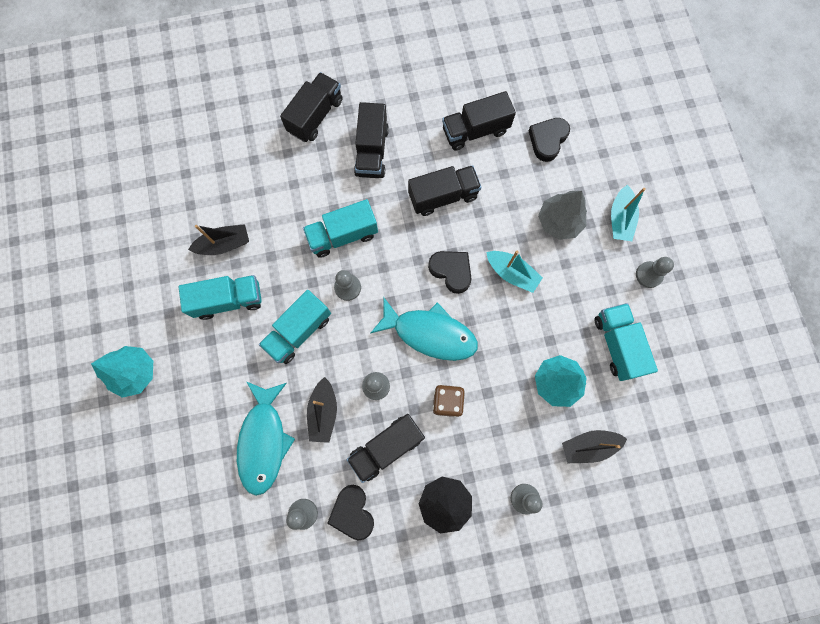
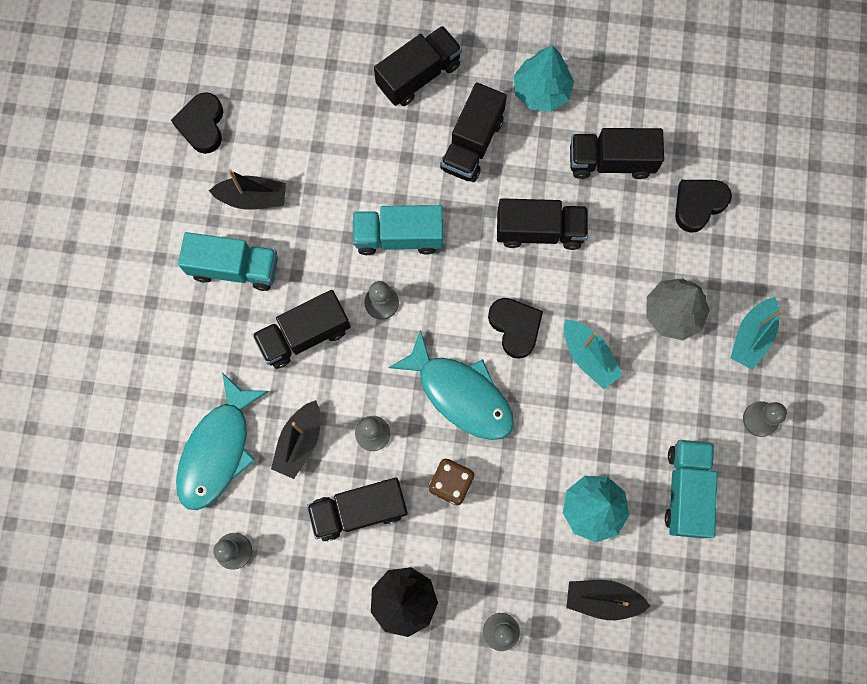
camera: 20 degrees right, 0 degrees up
turquoise tree [91,346,153,398] -> turquoise tree moved to [514,46,574,112]
turquoise truck [259,290,331,364] -> black truck [252,290,350,369]
black heart [327,485,374,540] -> black heart moved to [171,92,223,154]

